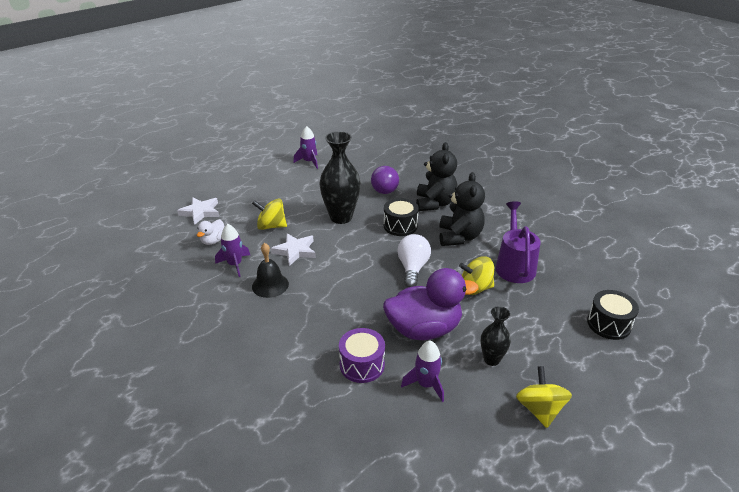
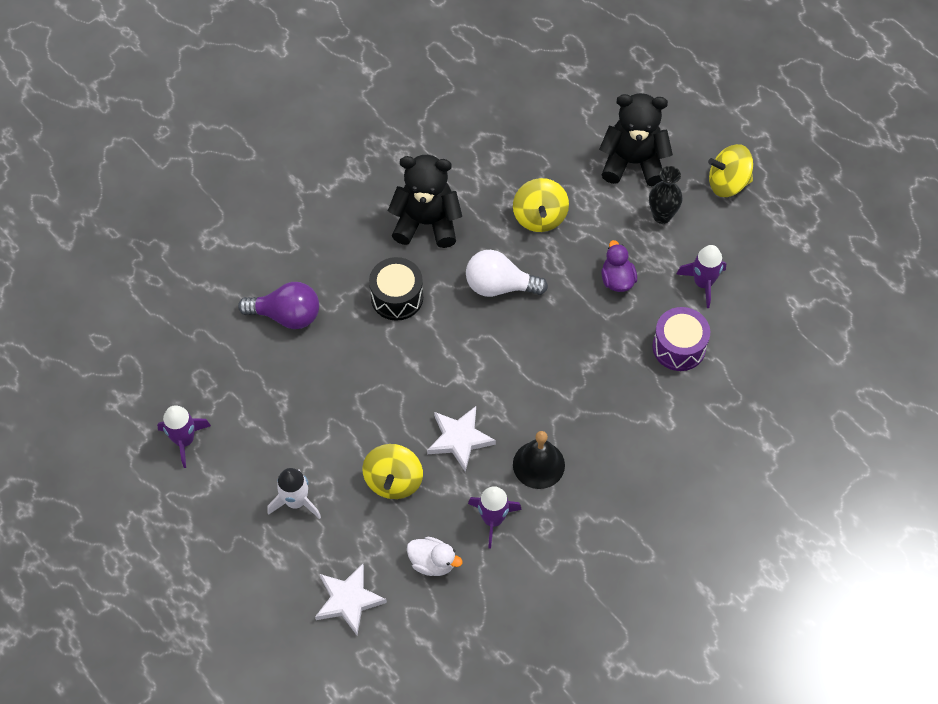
camera: 90 degrees left, 25 degrees up
black vase [319,131,361,224] -> none
purple duck [383,268,479,340] -> purple duck [601,240,637,292], size x0.47
black teddy bear [416,142,458,211] -> black teddy bear moved to [599,93,673,186]
purple watering can [495,201,541,283] -> none
black drum [587,290,639,340] -> none
none -> white rocket [267,468,321,519]

